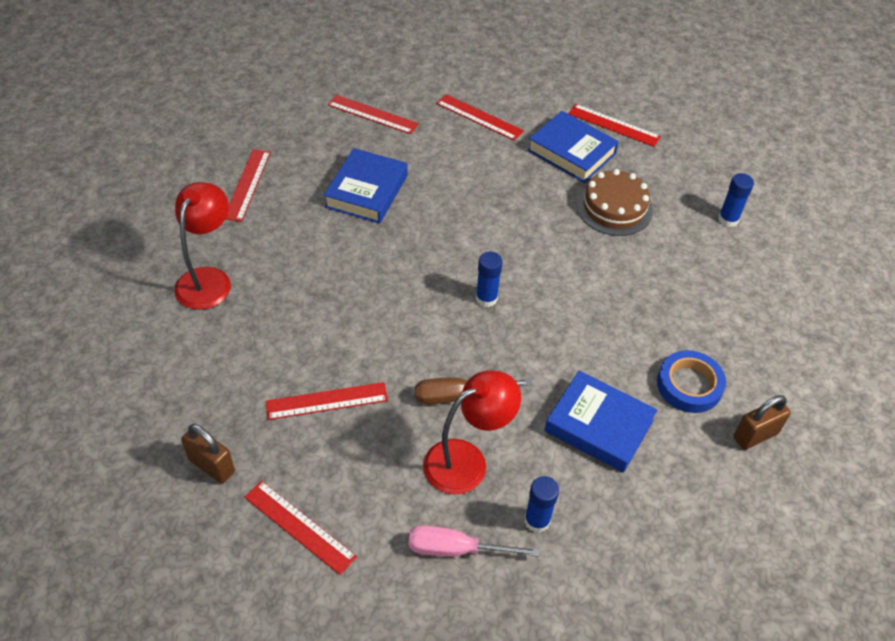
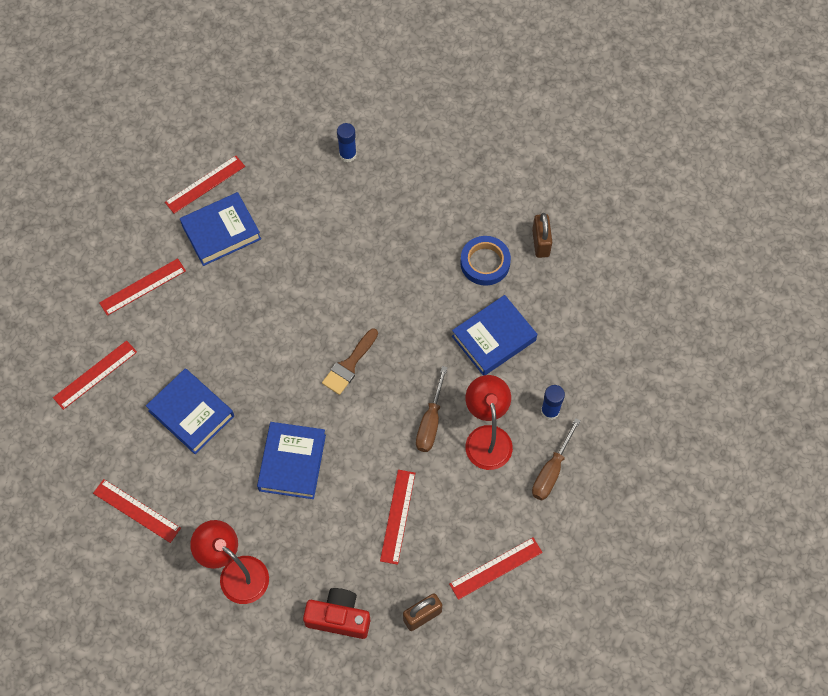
camera: 65 degrees left, 15 degrees up
pink screwdriver [408,526,540,557] -> brown screwdriver [532,418,581,500]
blue glue stick [476,252,502,307] -> brown brush [322,328,378,395]
brown cake [577,169,653,236] -> none
none -> blue book [257,422,326,499]
none -> red camera [303,588,370,639]

